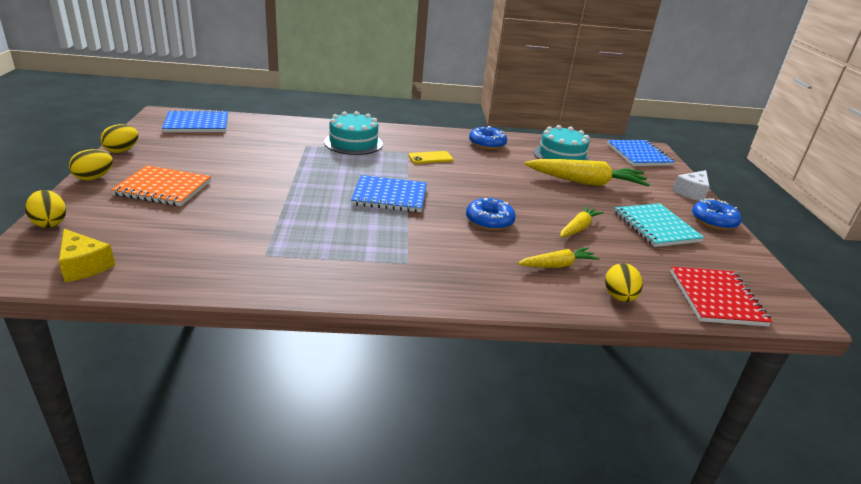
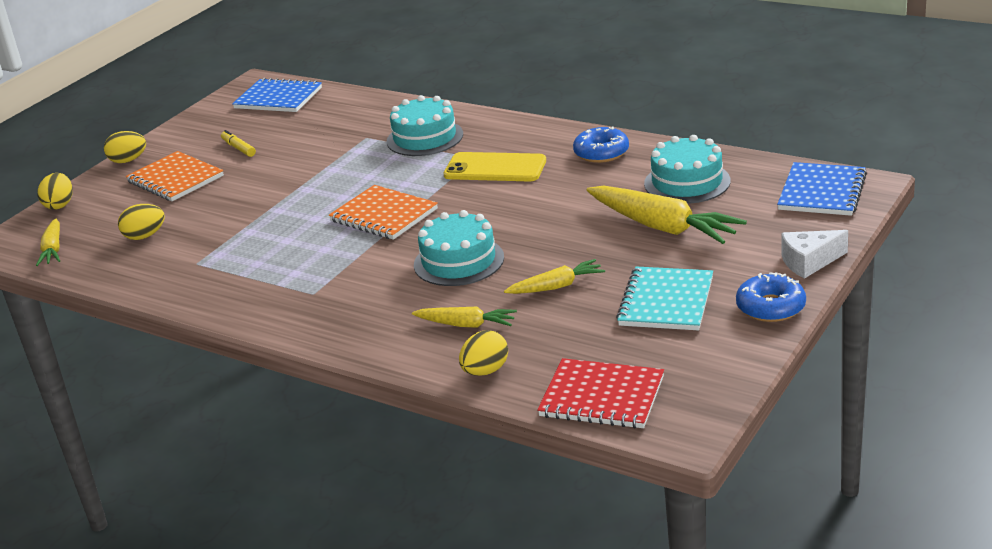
camera: 40 degrees right, 0 degrees up
yellow cheese [59,229,115,282] -> yellow carrot [36,219,60,266]
yellow egg [100,124,138,153] -> yellow egg moved to [118,204,165,240]
blue notebook [351,175,427,212] -> orange notebook [329,185,438,240]
yellow phone [408,151,453,164] -> yellow phone [443,152,546,181], size x1.68
blue donut [466,198,516,230] -> turquoise cake [414,210,504,286]
red notebook [670,266,772,326] -> red notebook turned 75 degrees clockwise [537,358,664,428]
none -> yellow marker [221,130,256,157]

